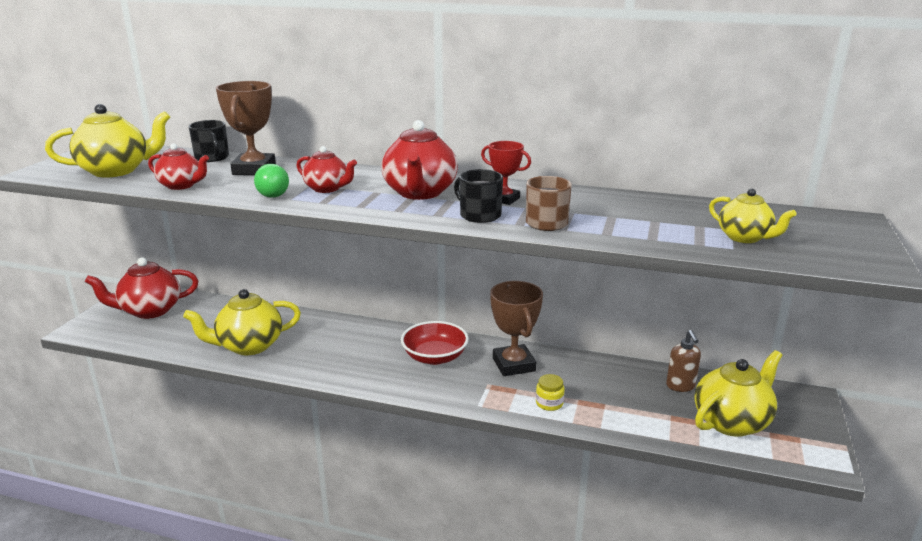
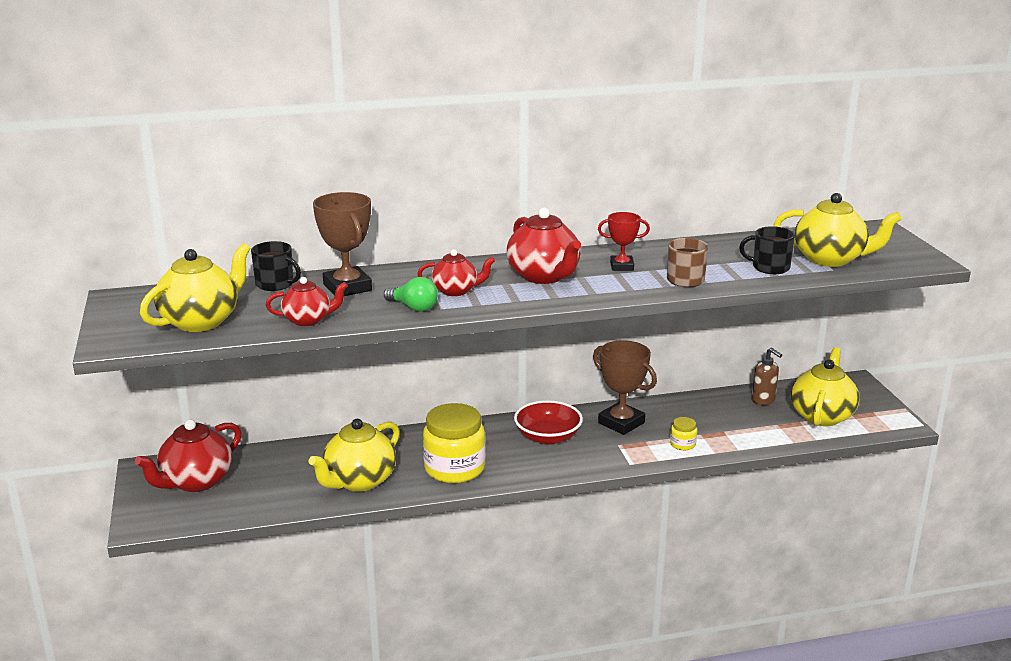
camera: 30 degrees left, 0 degrees up
black mug [454,169,503,223] -> black mug moved to [739,226,795,274]
yellow teapot [709,189,796,243] -> yellow teapot [774,193,902,267], size x1.65
none -> yellow jar [423,403,486,483]

